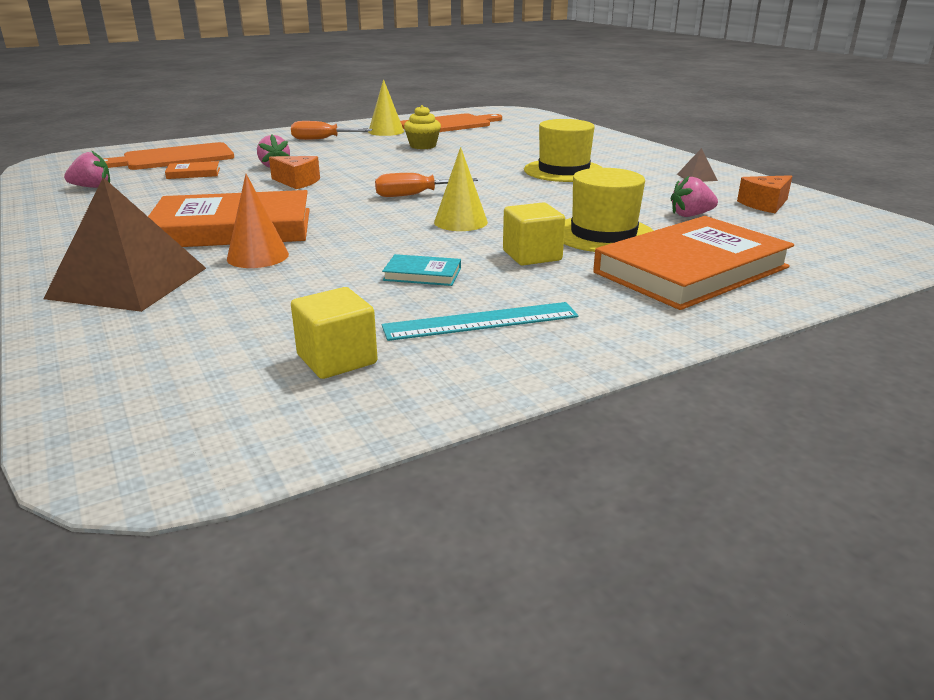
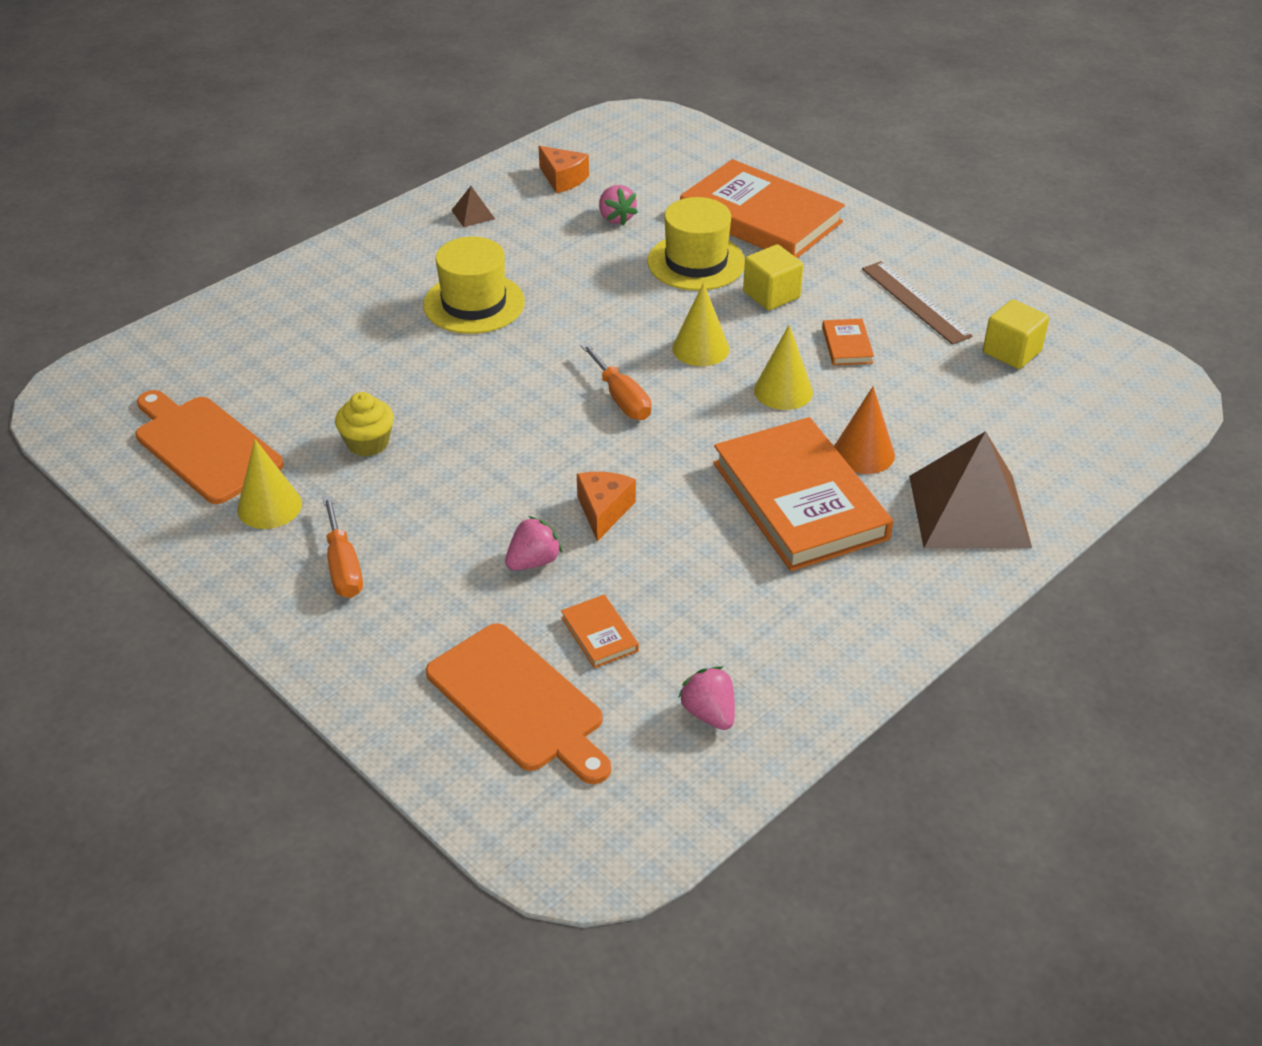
camera: 105 degrees left, 15 degrees up
turquoise book [382,254,461,286] -> orange book [822,319,874,366]
turquoise ruler [382,302,578,341] -> brown ruler [862,261,973,345]
none -> yellow cone [754,325,813,410]

